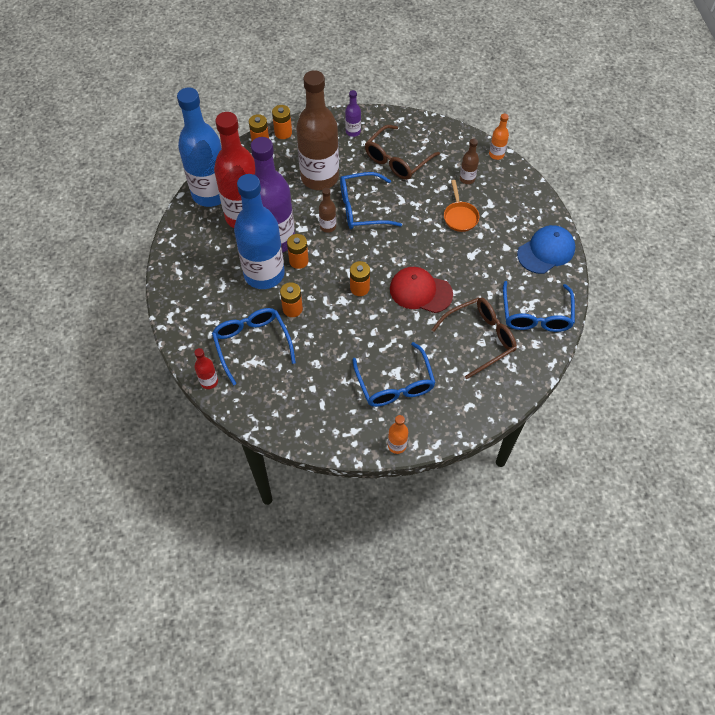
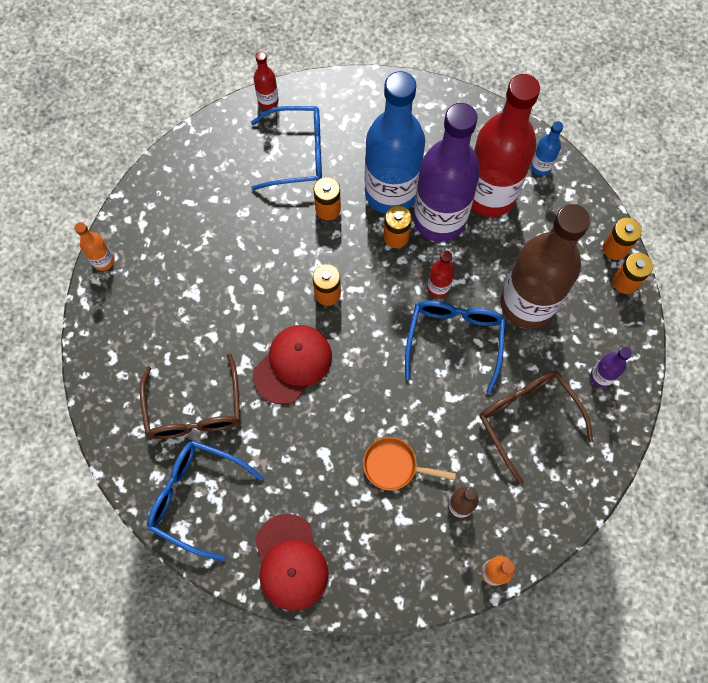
camera: 110 degrees right, 10 degrees up
blue bottle [177,88,222,207] -> blue bottle [531,121,563,176], size x0.41
brown bottle [319,188,336,233] -> red bottle [427,251,454,298]
blue glasses [352,342,436,407] -> none
blue cap [517,225,575,274] -> red cap [255,514,329,611]

